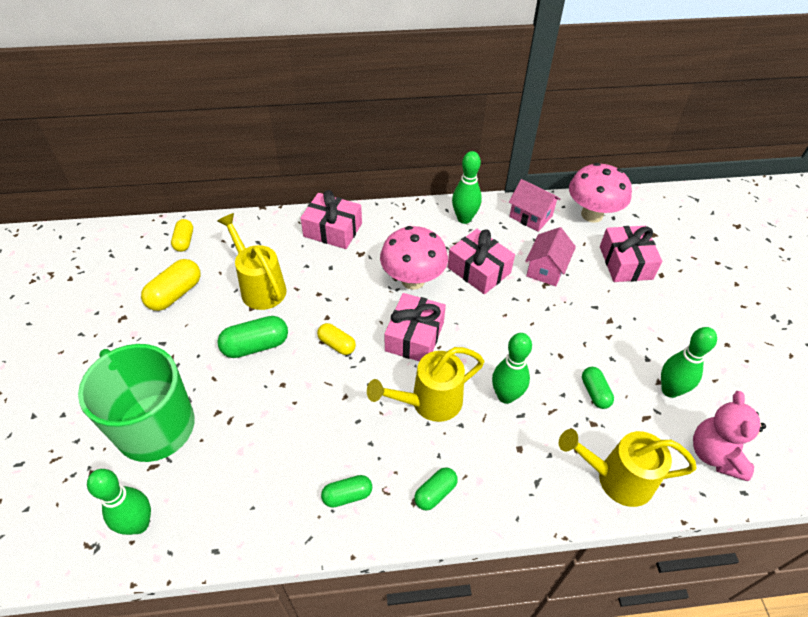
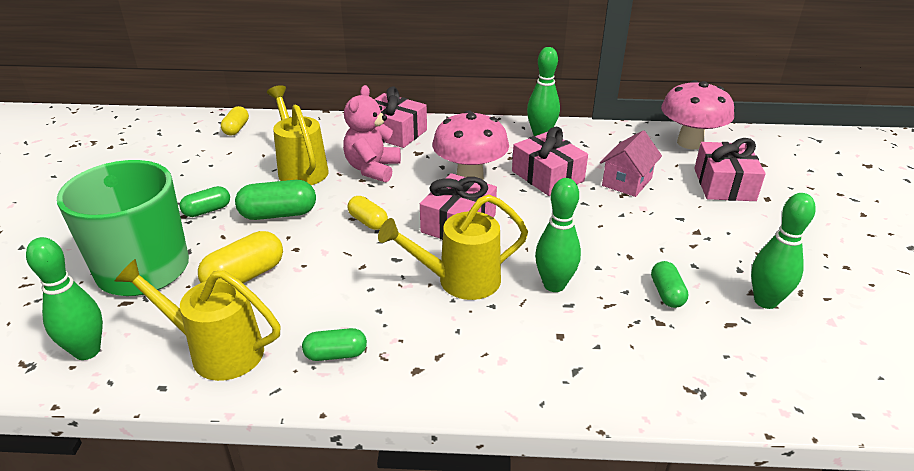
camera: 10 degrees right, 15 degrees down
yellow capsule [141,259,201,311] -> yellow capsule moved to [198,231,283,283]
green capsule [414,467,458,510] -> green capsule moved to [180,186,230,217]
pink house [509,179,561,232] -> none
yellow watering can [559,429,697,507] -> yellow watering can moved to [114,259,281,381]
pink teddy bear [693,391,766,481] -> pink teddy bear moved to [343,85,401,183]

